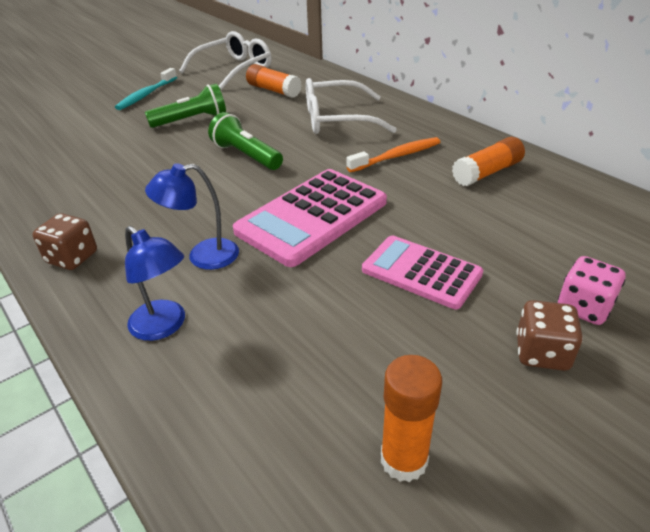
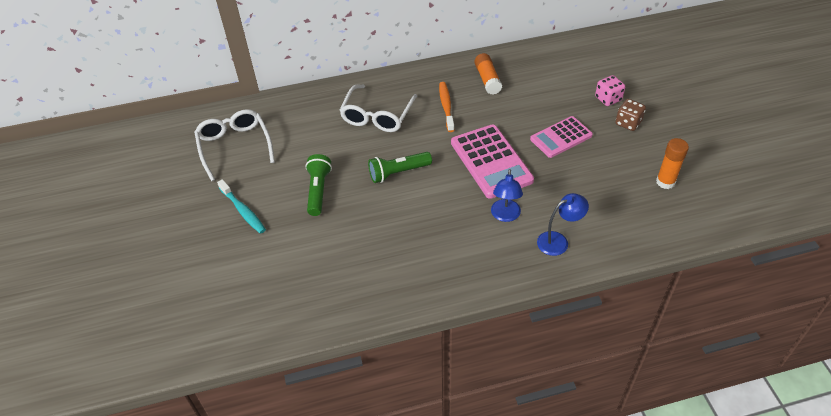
camera: 65 degrees left, 10 degrees up
brown dice [32,213,97,270] -> none
orange glue stick [246,64,302,98] -> none

